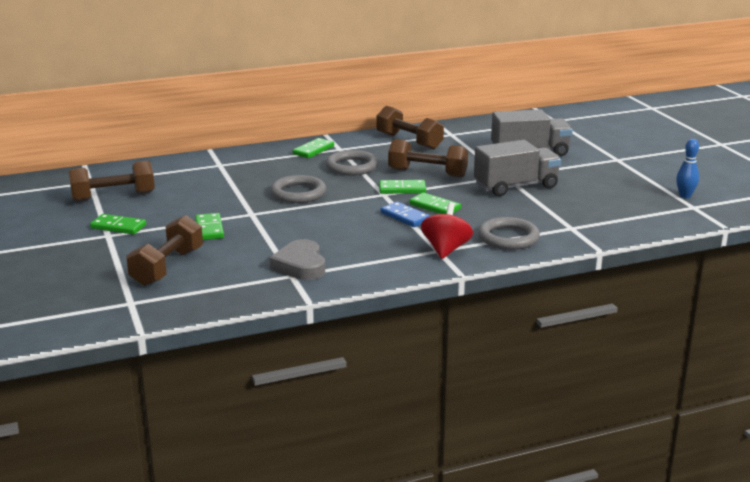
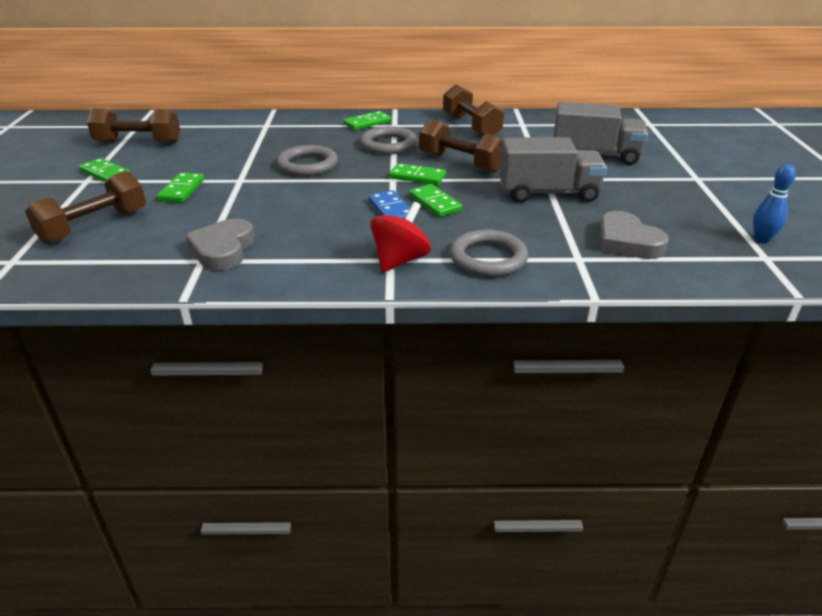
camera: 20 degrees right, 10 degrees up
none -> grey heart [599,211,669,259]

